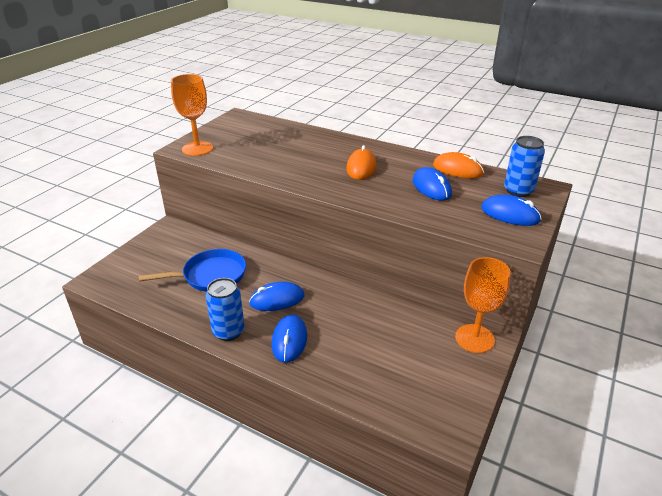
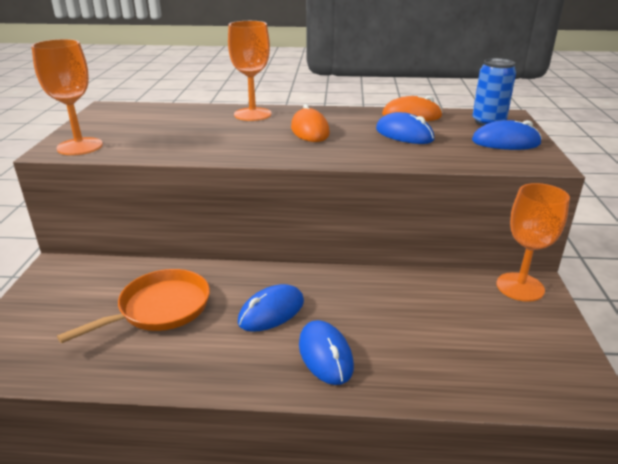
camera: 25 degrees left, 5 degrees down
blue pan [139,249,246,292] -> orange pan [57,269,210,343]
blue can [206,278,245,341] -> none
none -> orange goblet [228,21,272,121]

